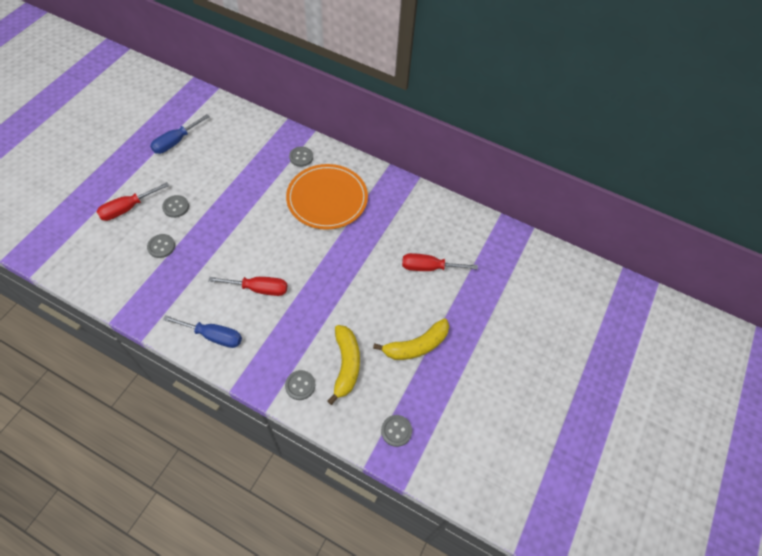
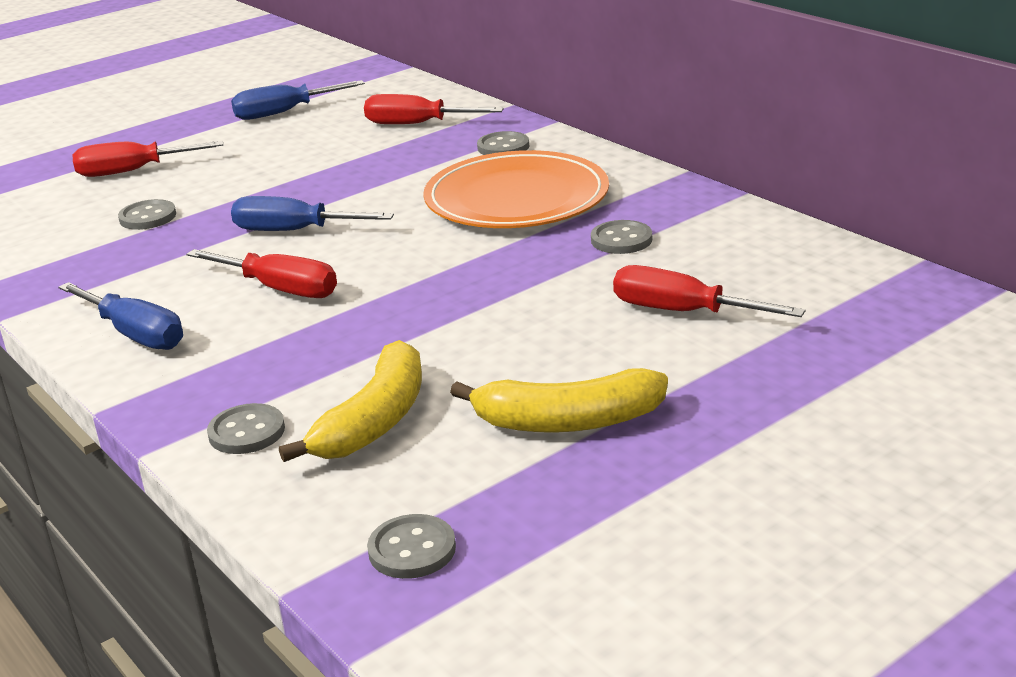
camera: 30 degrees right, 30 degrees down
grey button [162,195,189,218] -> grey button moved to [591,220,652,254]
none -> blue screwdriver [231,196,394,231]
none -> red screwdriver [364,94,504,124]

